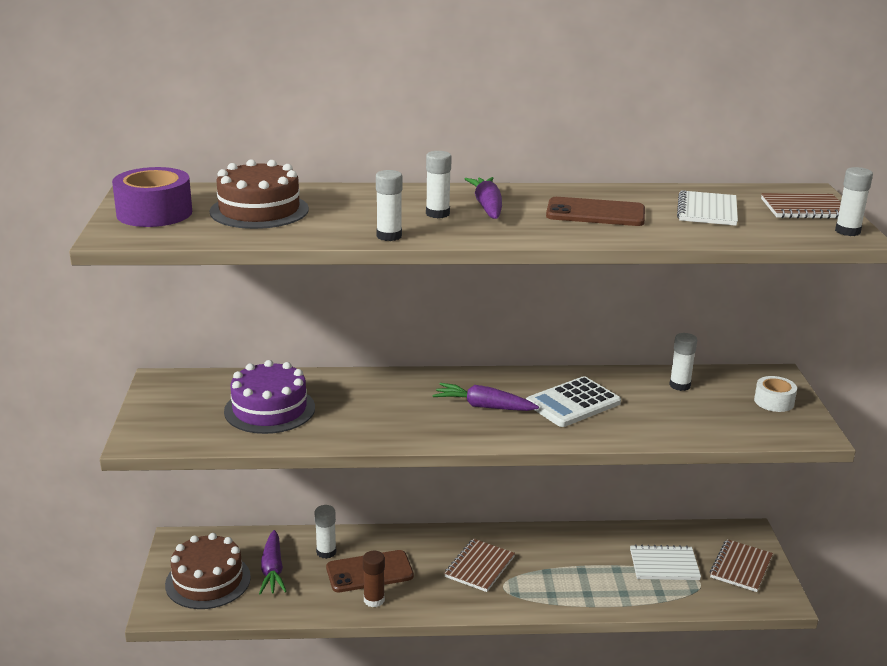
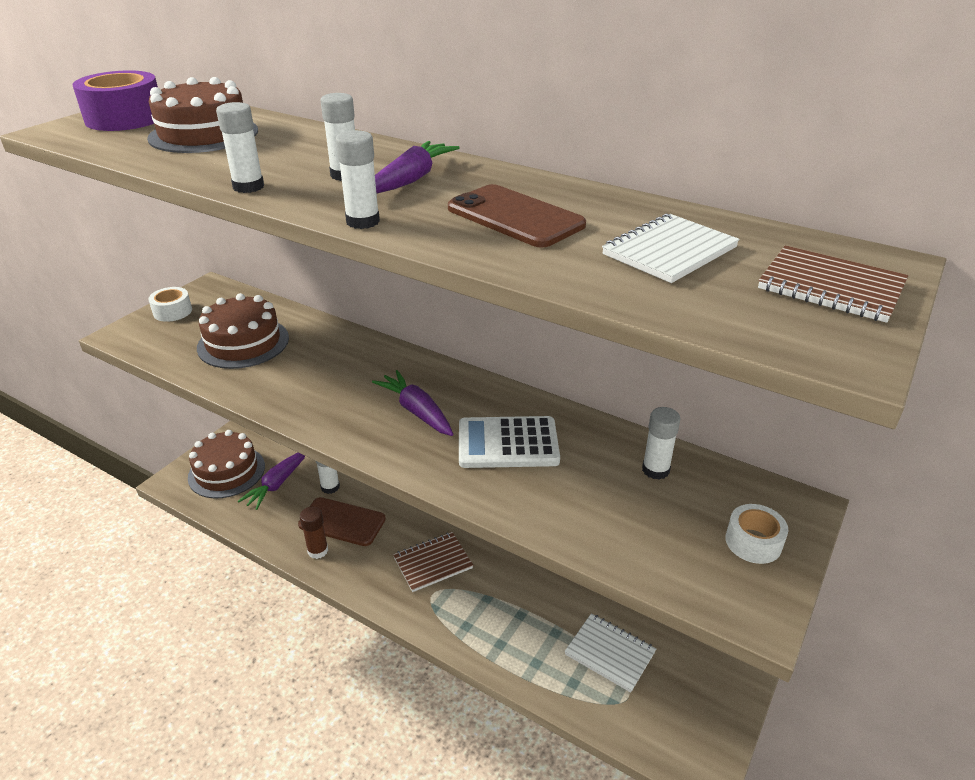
camera: 35 degrees right, 10 degrees up
purple cake [224,360,315,434] -> brown cake [197,293,289,369]
brown notebook [710,539,773,592] -> none
white glue stick [835,167,873,236] -> white glue stick moved to [336,130,380,229]
none -> white tape [148,287,192,322]

